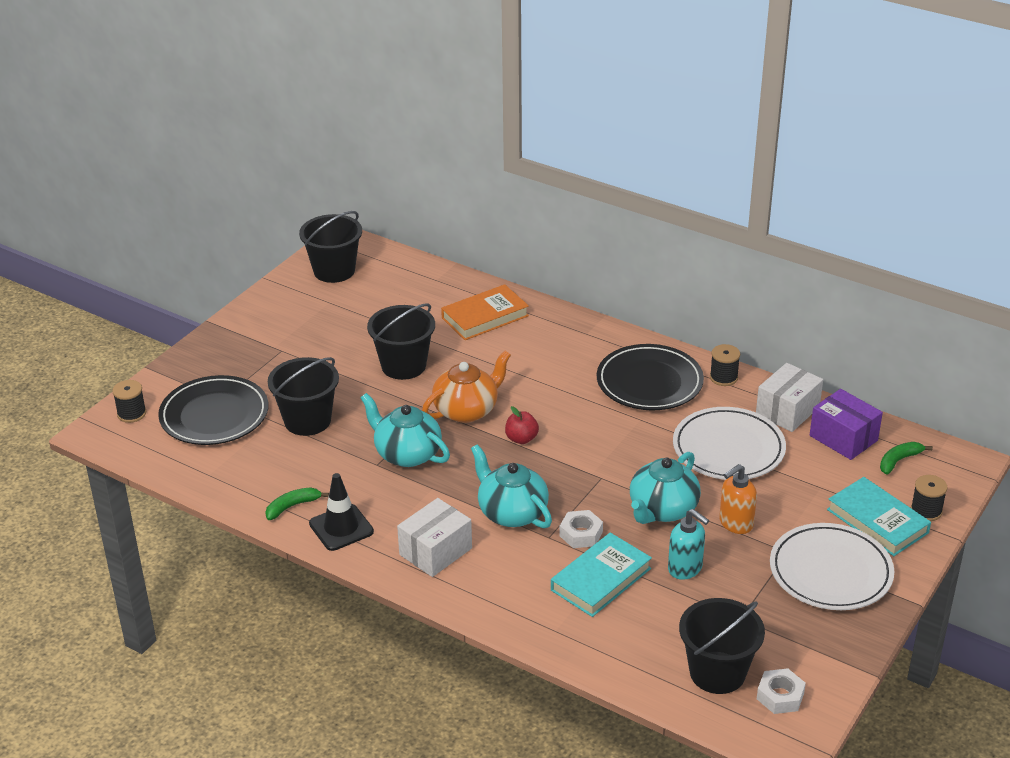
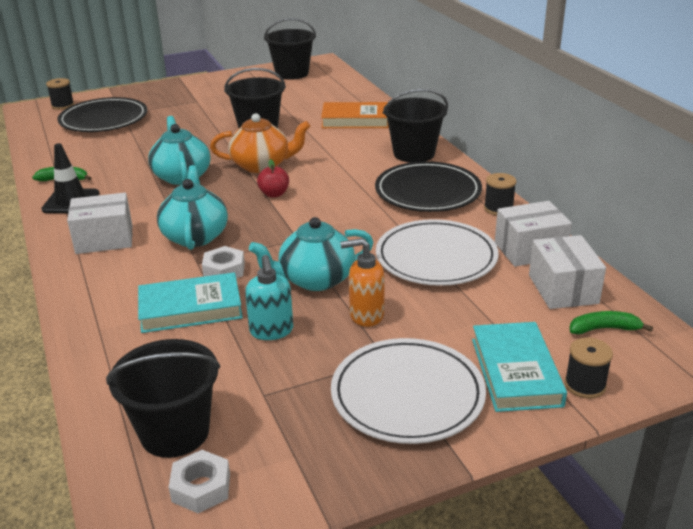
camera: 35 degrees right, 5 degrees down
black bucket [268,357,339,436] -> black bucket moved to [383,89,448,163]
purple box [810,389,883,460] -> white box [529,235,606,309]

